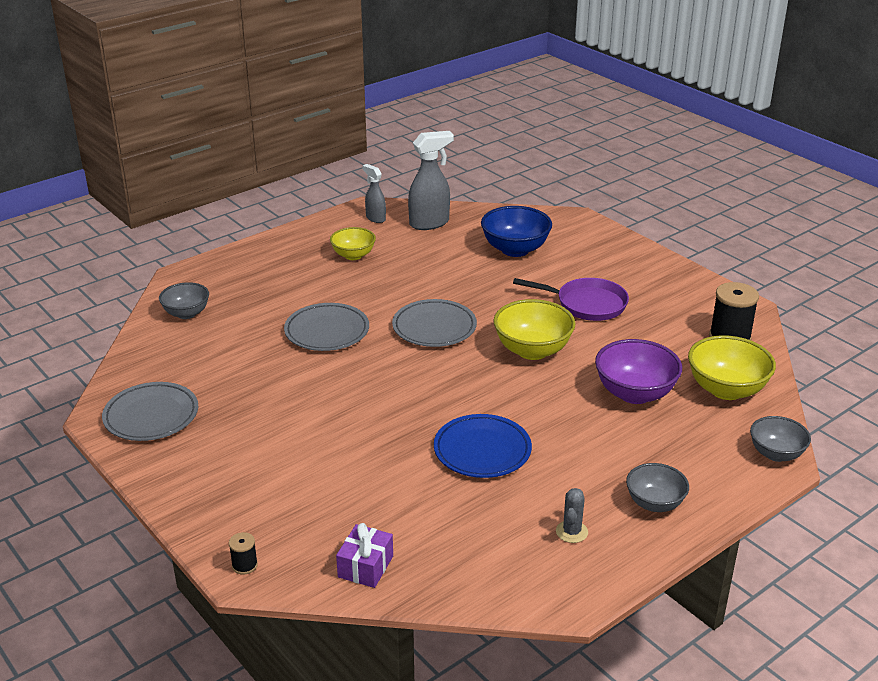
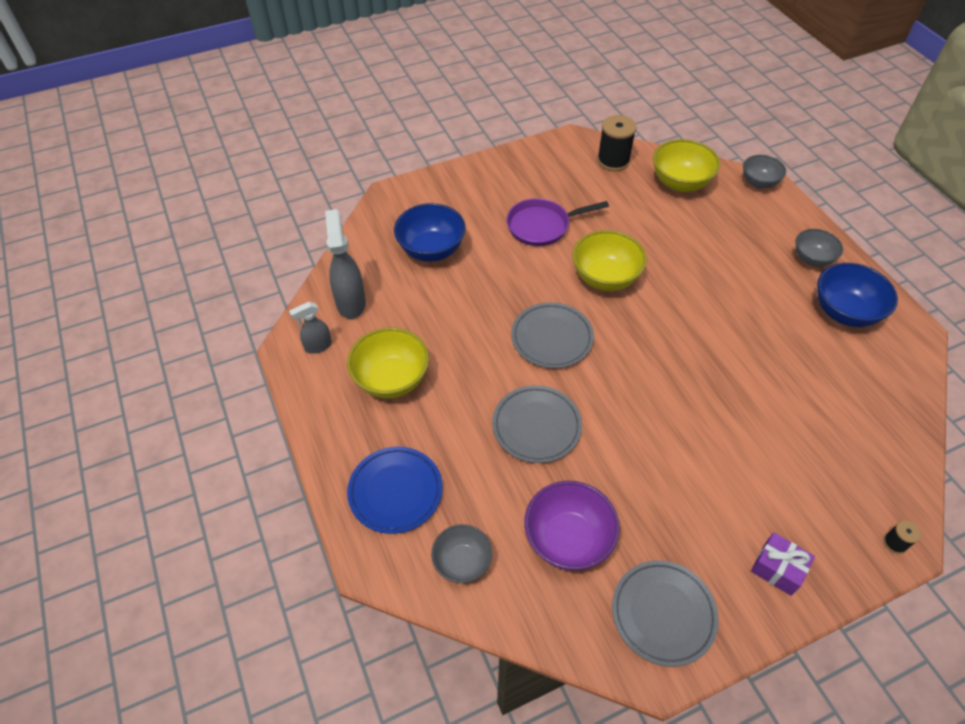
camera: 75 degrees left, 20 degrees up
yellow bowl [330,227,376,260] -> yellow bowl [347,327,429,399], size x1.56
purple gift [336,523,393,588] -> purple gift moved to [751,533,815,596]
blue plate [434,414,532,478] -> blue plate moved to [347,447,442,534]
purple pan [513,278,629,321] -> purple pan turned 135 degrees counterclockwise [507,198,609,246]
grey cactus [556,488,588,543] -> blue bowl [817,263,898,327]
purple bowl [595,339,682,404] -> purple bowl moved to [524,481,620,570]

